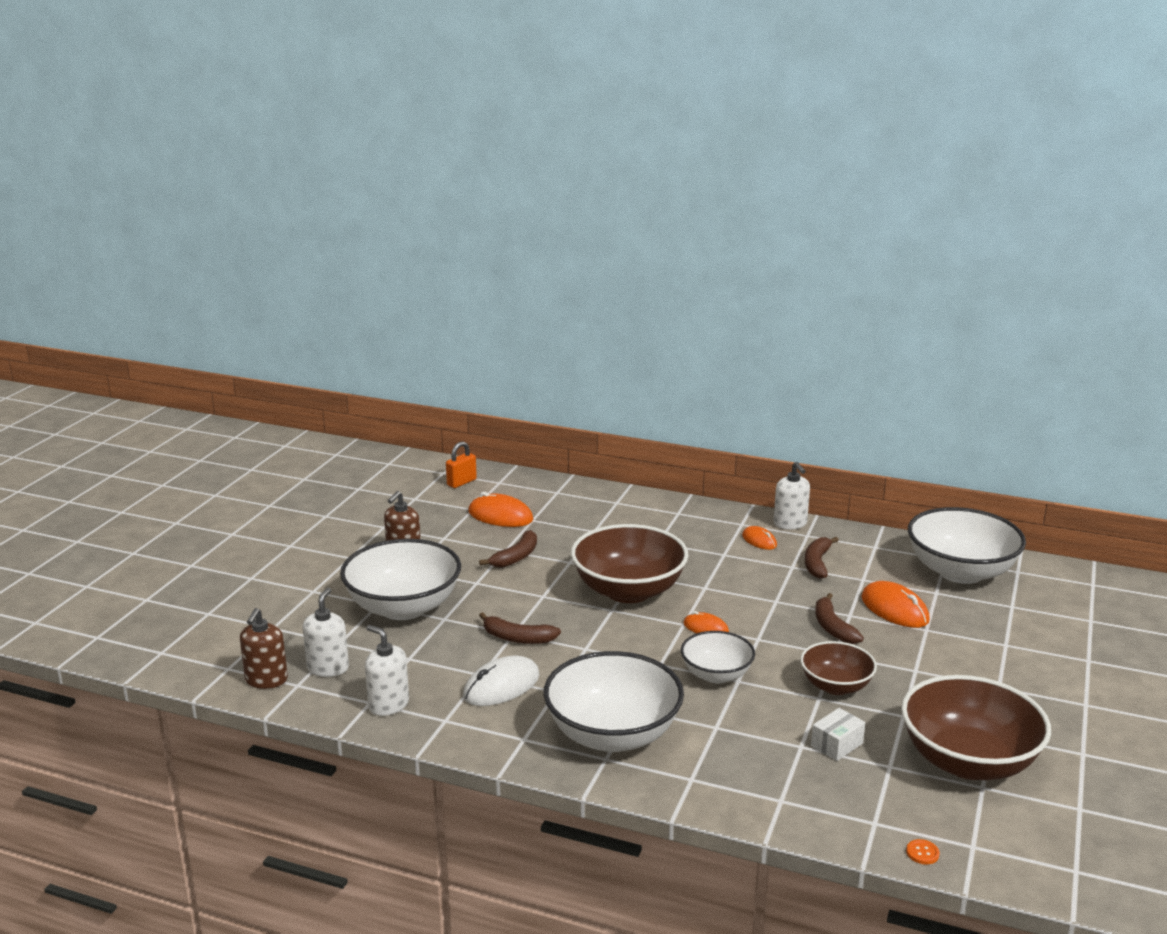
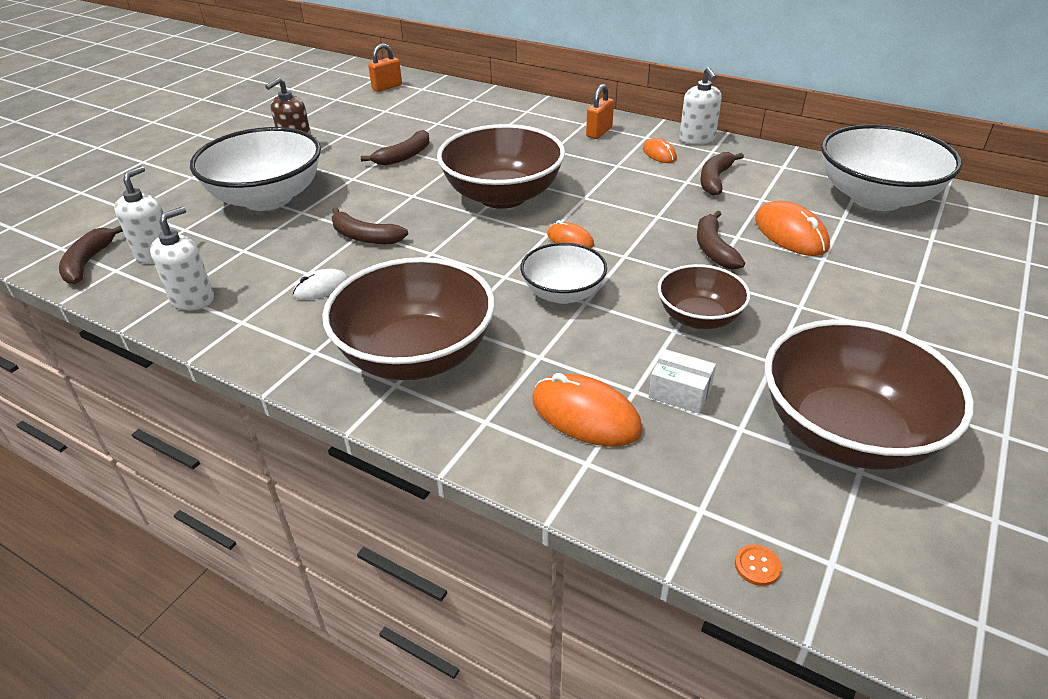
camera: 10 degrees right, 15 degrees up
brown soap dispenser [240,608,288,689] -> brown banana [59,225,123,284]
white soap dispenser [365,625,409,716] -> white soap dispenser turned 75 degrees clockwise [150,206,214,311]
white mouse [463,655,540,706] -> white mouse [293,269,349,300], size x0.59
orange mouse [468,492,533,527] -> orange mouse moved to [532,373,643,447]
white bowl [543,651,684,752] -> brown bowl [322,257,495,380]
white box [811,708,865,761] -> white box turned 60 degrees clockwise [649,349,716,414]
none -> orange padlock [586,84,614,139]

